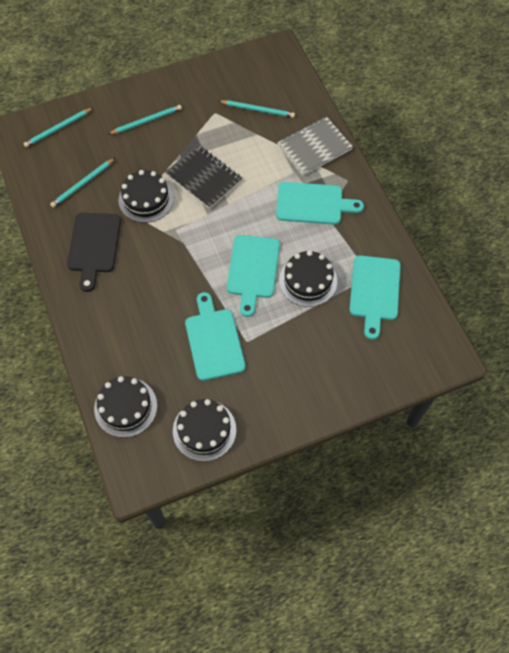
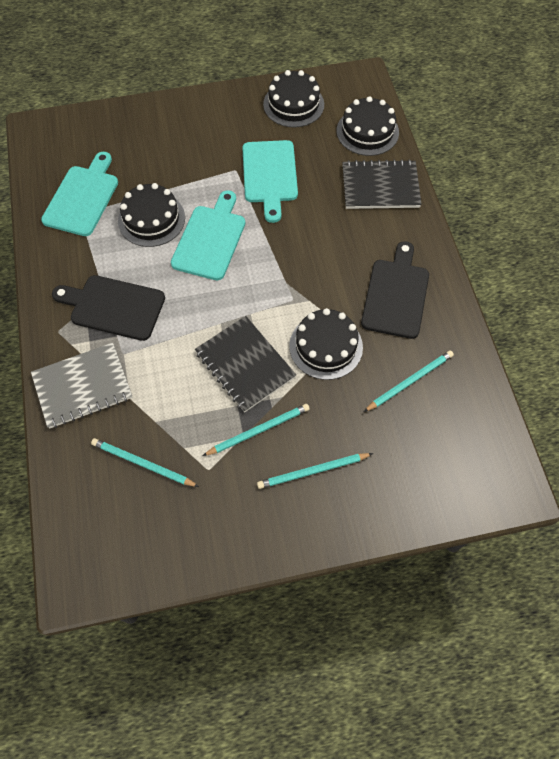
camera: 170 degrees left, 0 degrees up
turquoise pencil [24,108,93,147] -> turquoise pencil moved to [203,404,310,456]
turquoise cutting board [276,182,364,225] -> black cutting board [52,275,165,341]
none -> black notebook [342,159,422,209]

